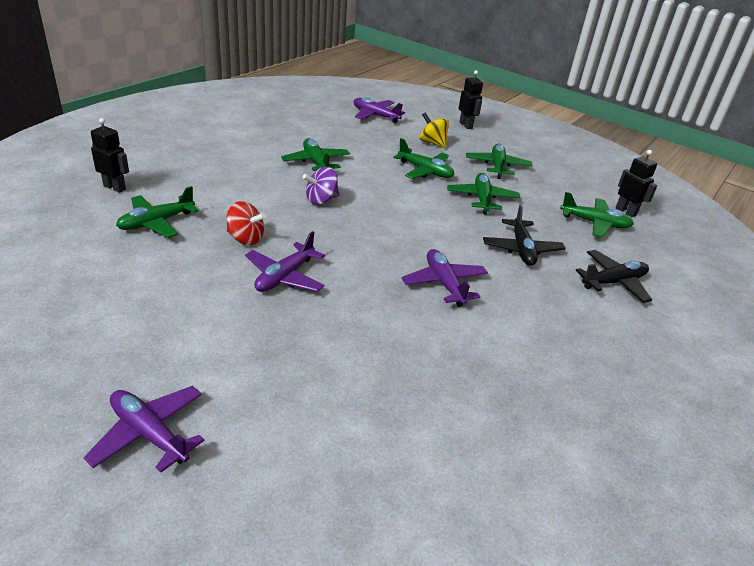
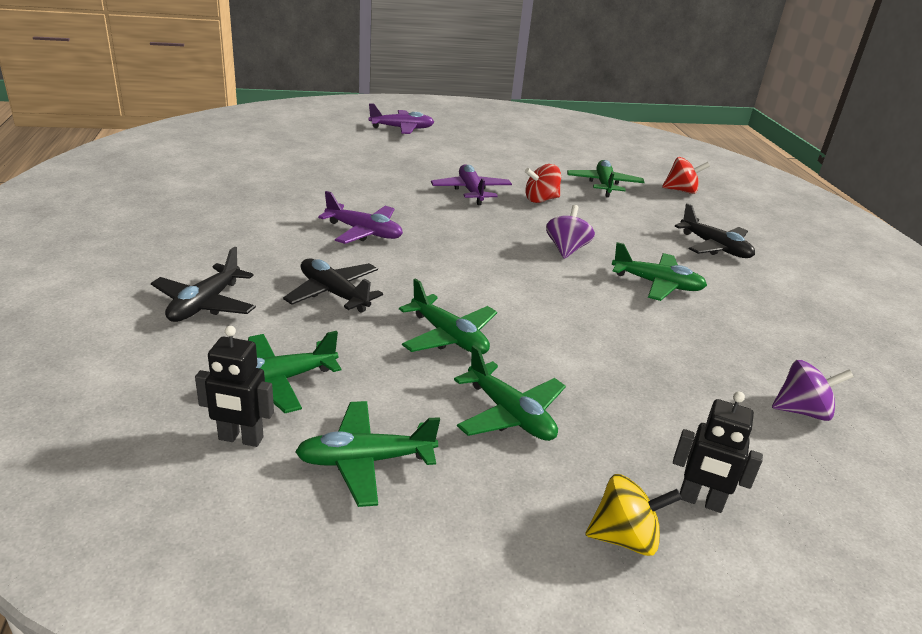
camera: 135 degrees right, 5 degrees down
black robot [91,118,129,193] -> red spinning top [662,157,710,194]
purple plane [354,97,405,123] -> purple spinning top [772,360,854,421]
green plane [393,138,454,179] -> green plane moved to [295,401,440,507]
yellow spinning top [420,112,449,148] -> yellow spinning top moved to [585,474,682,556]
none -> black plane [675,203,755,258]

